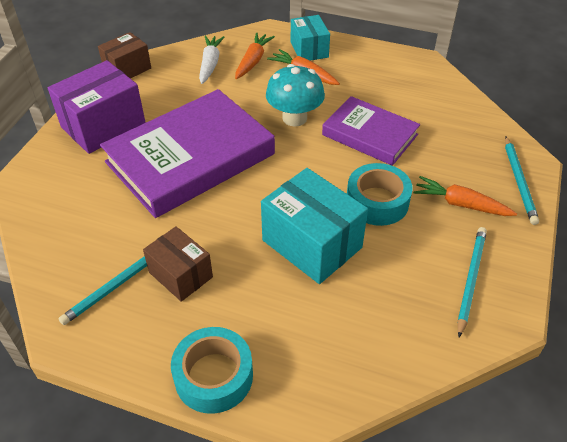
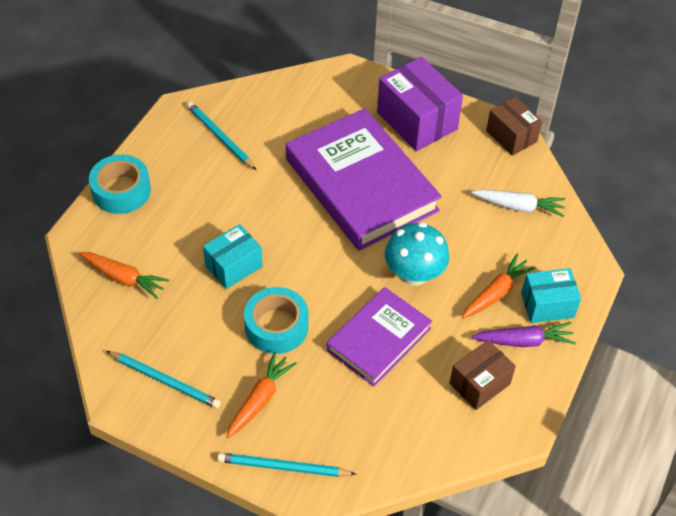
camera: 95 degrees right, 5 degrees up
brown box [143,226,213,302] -> brown box moved to [449,340,516,410]
orange carrot [235,33,275,79] -> orange carrot moved to [79,252,169,299]
turquoise box [261,168,368,284] -> turquoise box [203,224,263,289], size x0.62
none -> purple carrot [472,322,576,347]

